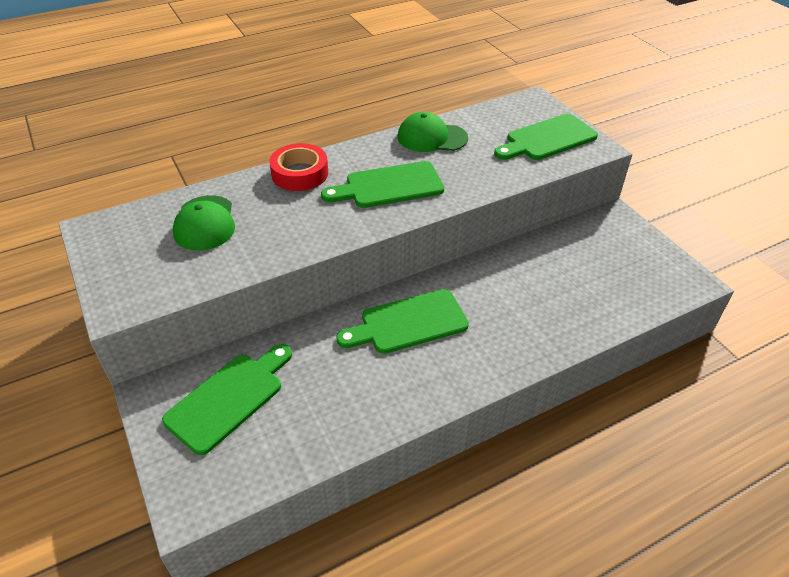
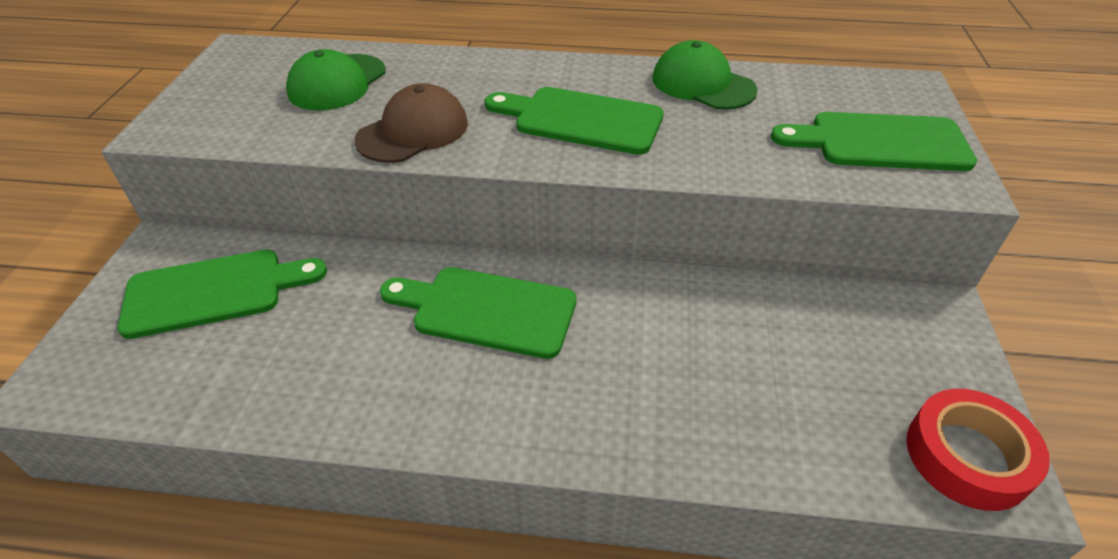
camera: 35 degrees right, 0 degrees up
red tape [269,143,328,191] -> red tape moved to [906,389,1050,511]
none -> brown cap [354,83,468,163]

